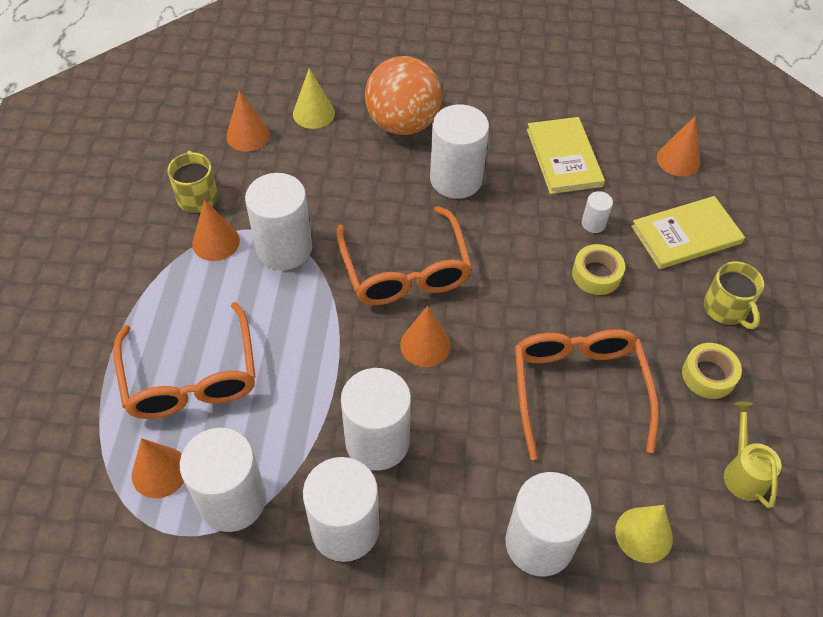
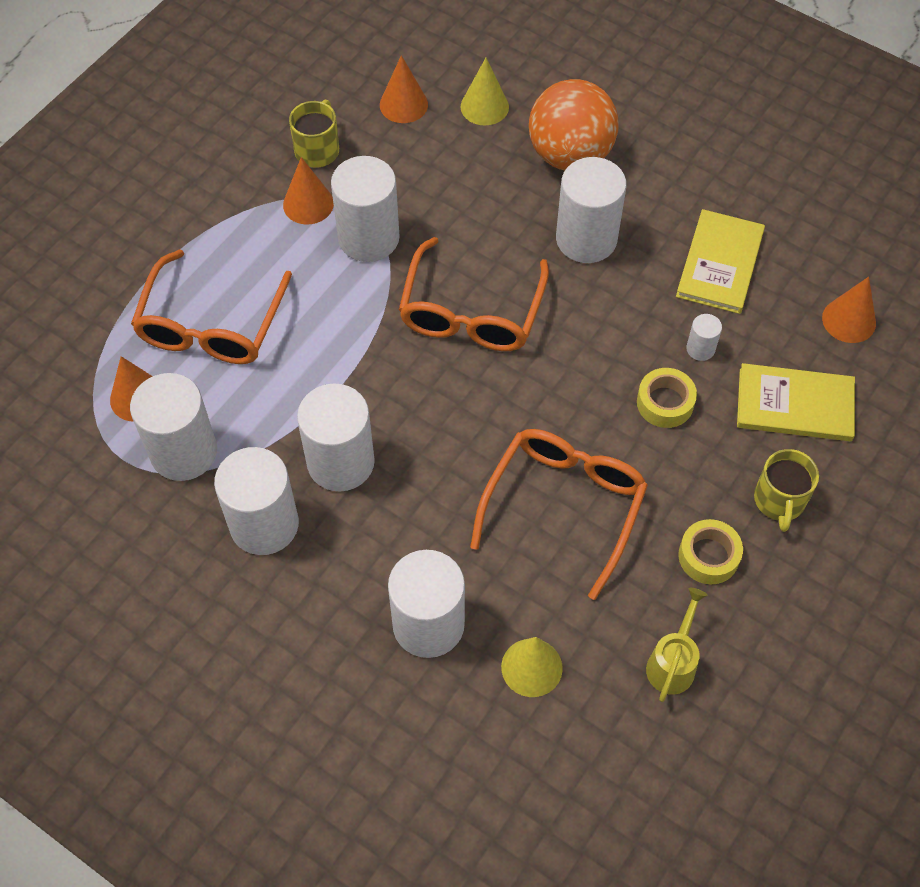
camera: 30 degrees right, 5 degrees up
orange cone [400,306,451,367] -> none

